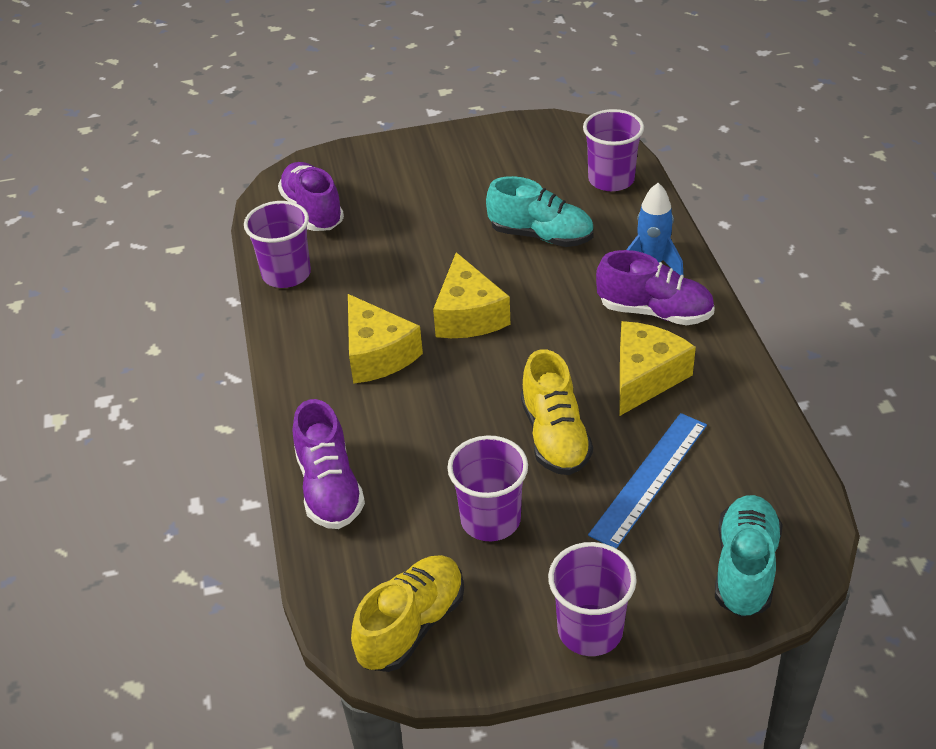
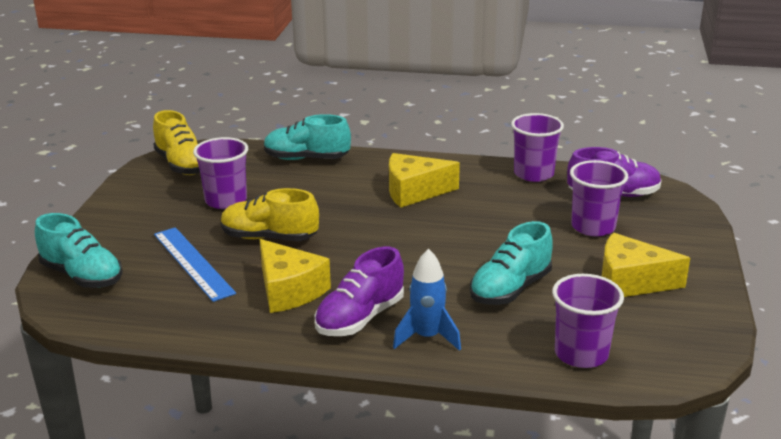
camera: 110 degrees right, 15 degrees down
purple shoe [293,399,365,529] -> turquoise shoe [264,114,351,160]
yellow cheese [433,252,511,338] -> yellow cheese moved to [602,233,690,297]
purple cup [548,542,637,656] -> purple cup moved to [570,160,628,236]

